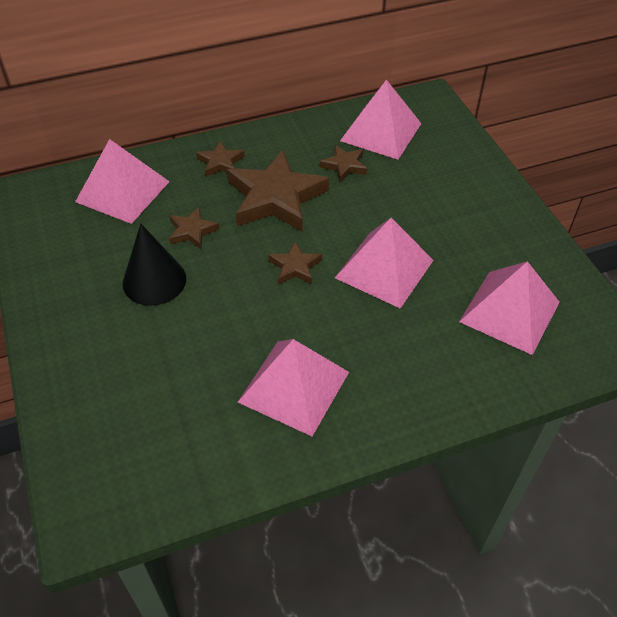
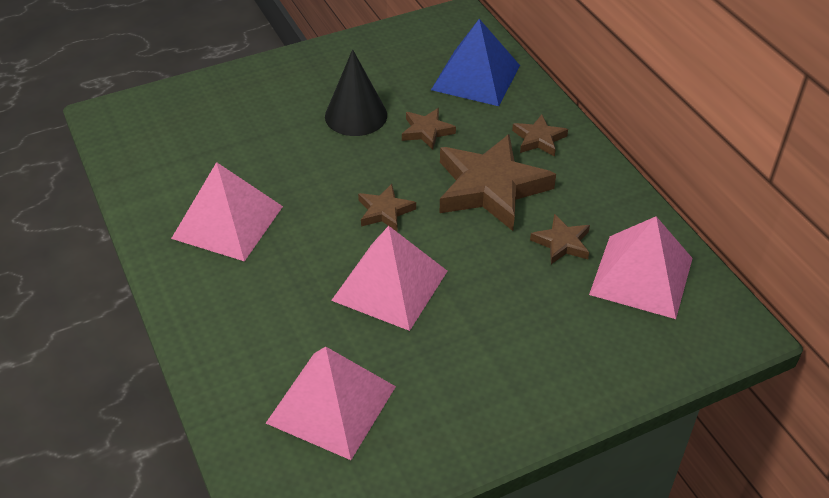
camera: 85 degrees right, 5 degrees down
pink pyramid [75,139,170,224] -> blue pyramid [431,19,520,106]

